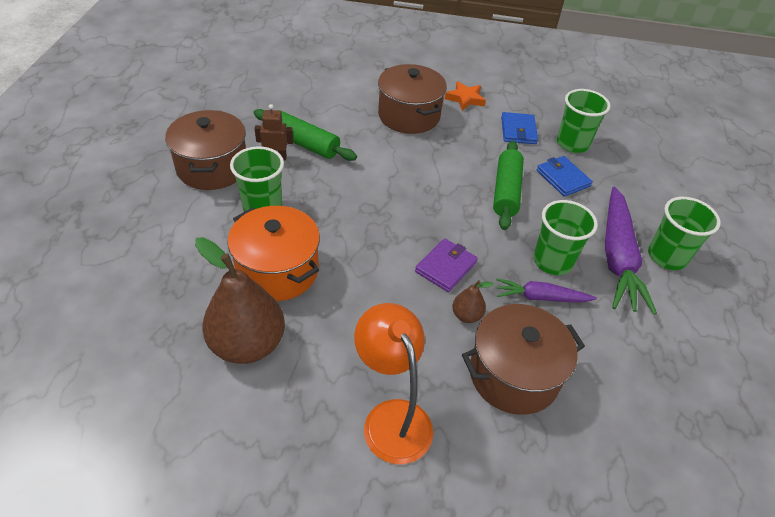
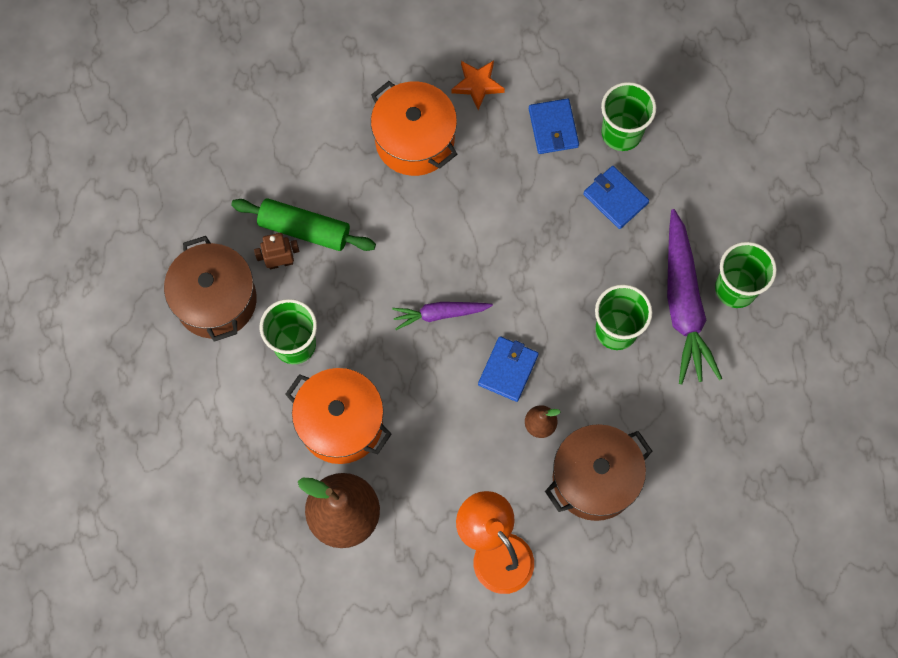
camera: 10 degrees left, 25 degrees up
brown pot [378,64,447,134] -> orange pot [371,81,457,176]
purple wallet [415,238,478,292] -> blue wallet [478,336,539,402]
green rolling pin [493,141,524,230] -> none
purple carrot [496,278,597,302] -> purple carrot moved to [392,302,493,330]

